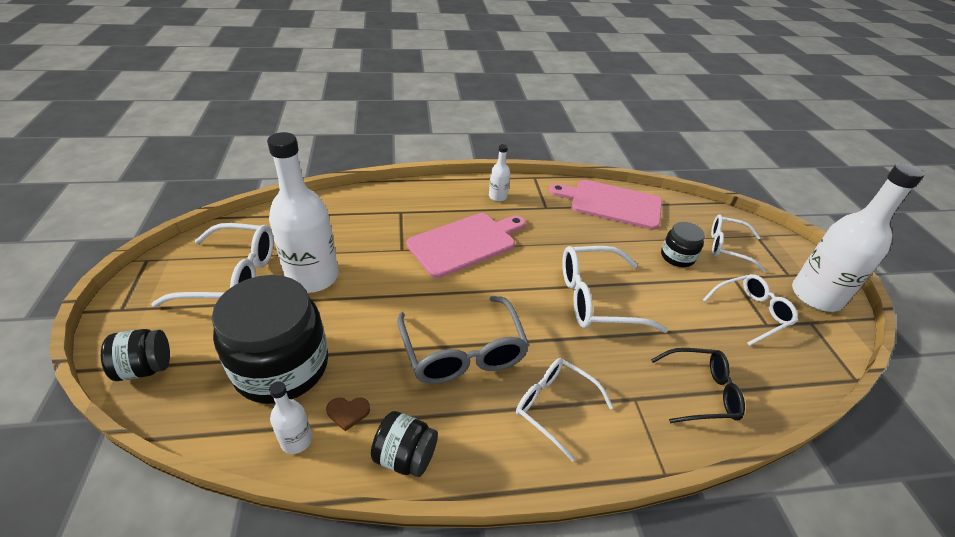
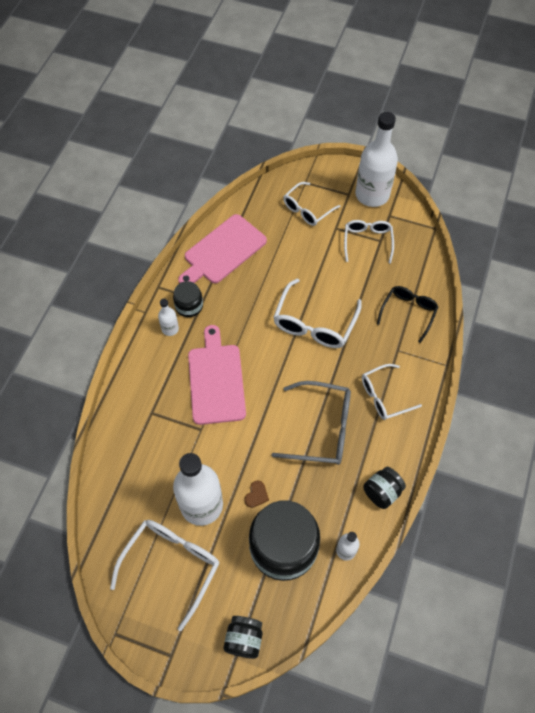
camera: 60 degrees left, 20 degrees up
brown heart [326,397,370,431] -> brown heart moved to [244,480,269,508]
black jar [661,222,705,267] -> black jar moved to [173,281,203,317]

